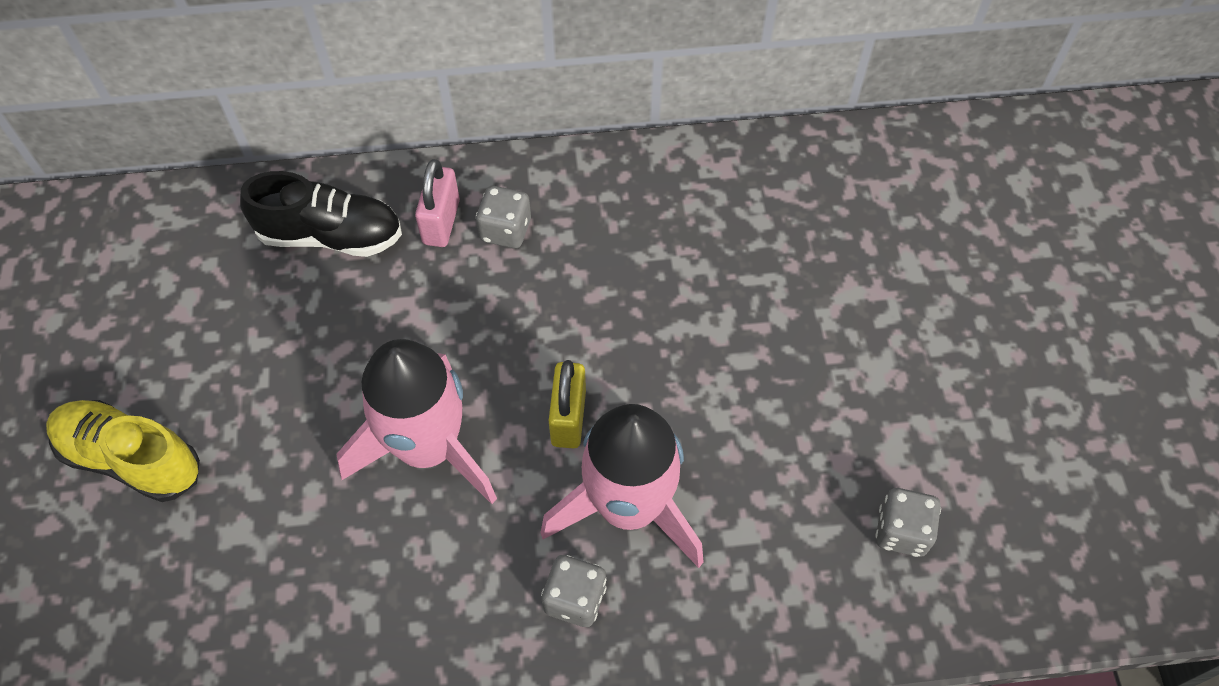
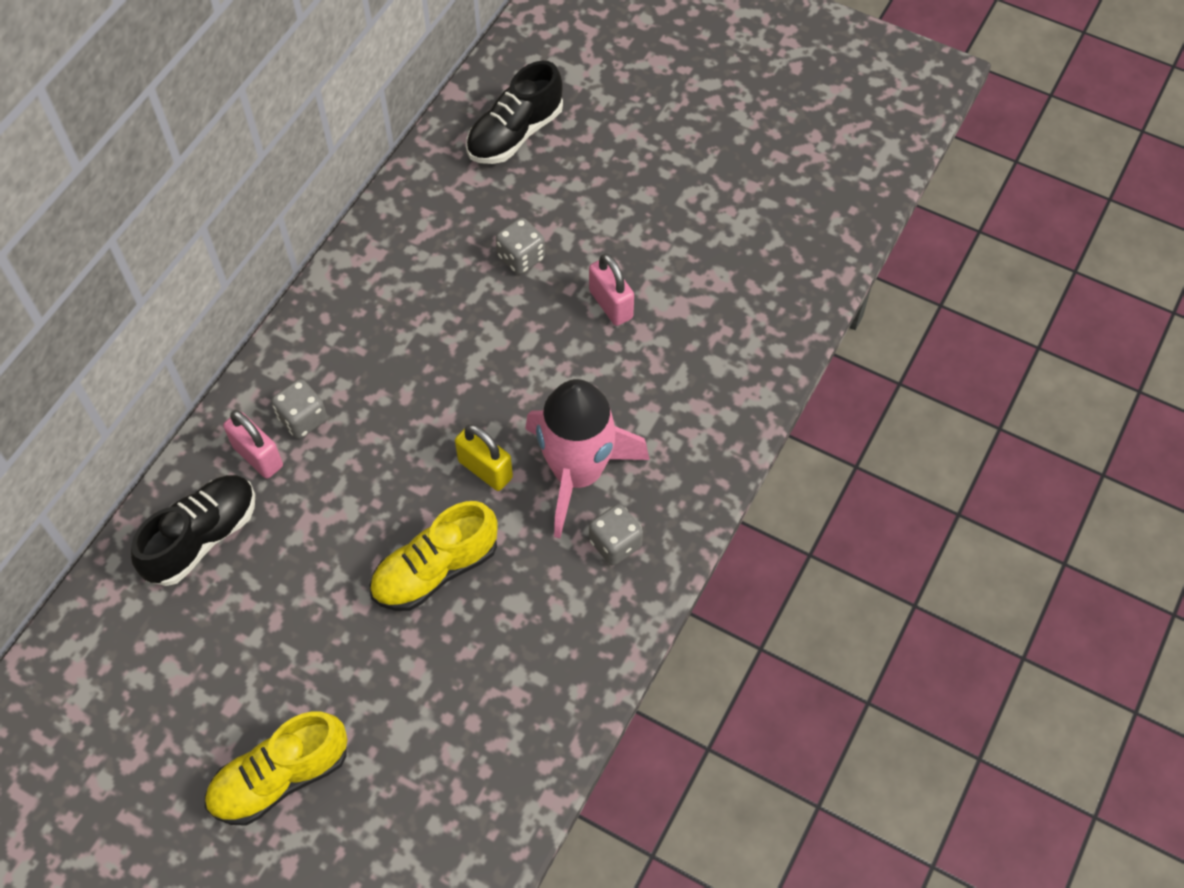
camera: 55 degrees left, 0 degrees up
pink rocket [336,339,497,504] -> yellow shoe [369,501,498,611]
grey dice [875,488,941,557] -> grey dice moved to [496,218,545,274]
none -> black shoe [466,61,563,164]
none -> pink padlock [589,253,634,326]

